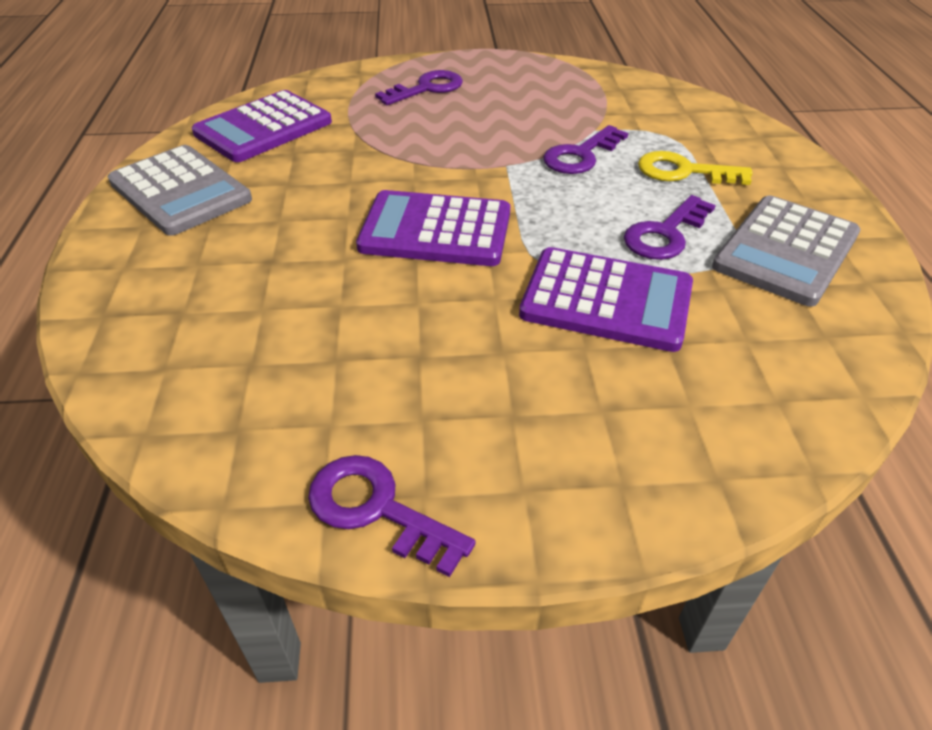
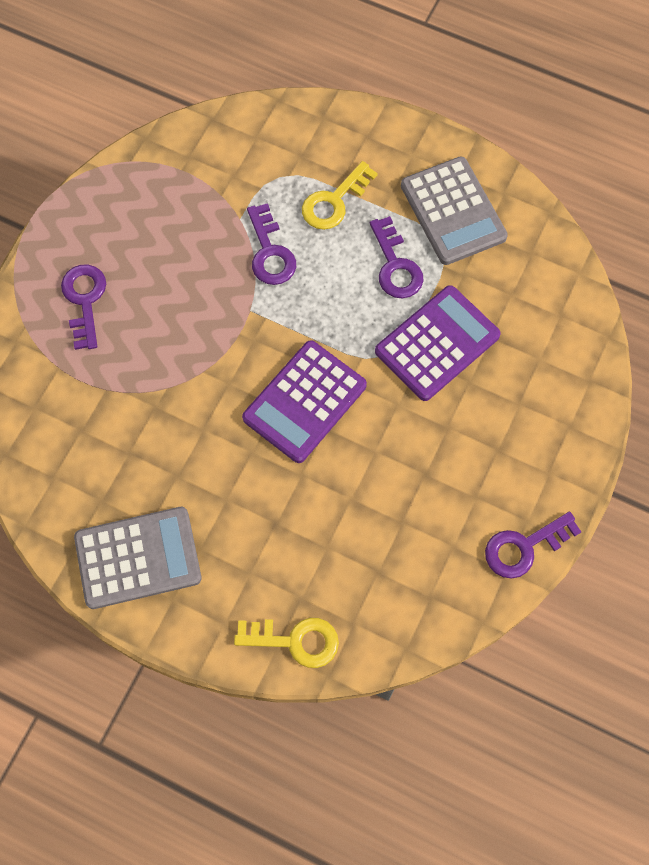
camera: 60 degrees left, 25 degrees up
purple calculator [192,90,332,162] -> none
none -> yellow key [234,618,339,668]

